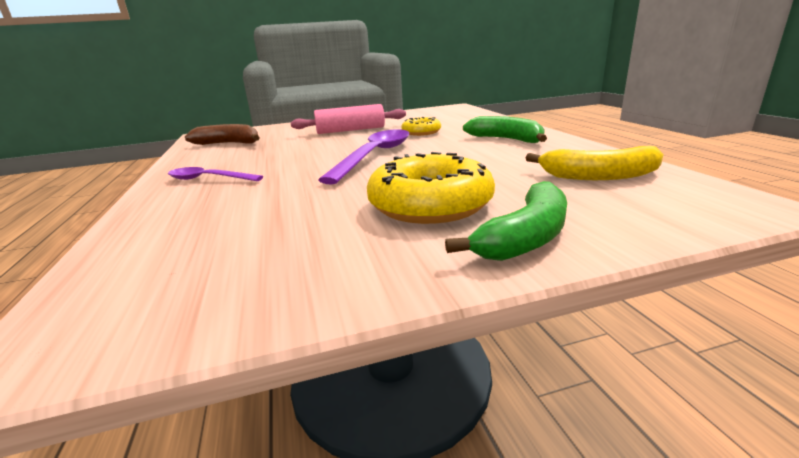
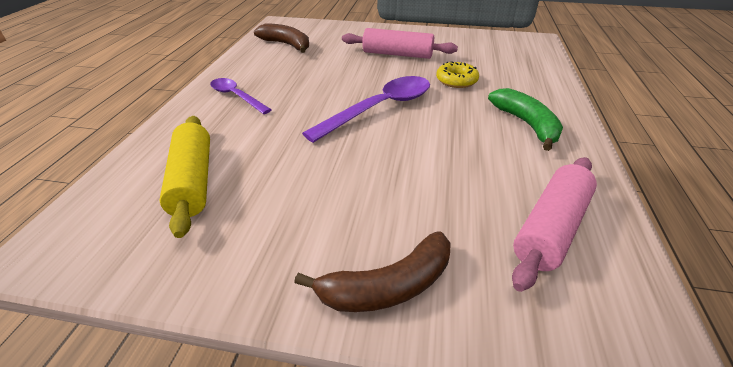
camera: 25 degrees right, 15 degrees up
yellow donut [367,152,495,224] -> none
green banana [445,181,567,261] -> brown banana [294,231,451,312]
yellow banana [526,146,664,180] -> pink rolling pin [512,157,597,292]
none -> yellow rolling pin [160,116,210,238]

